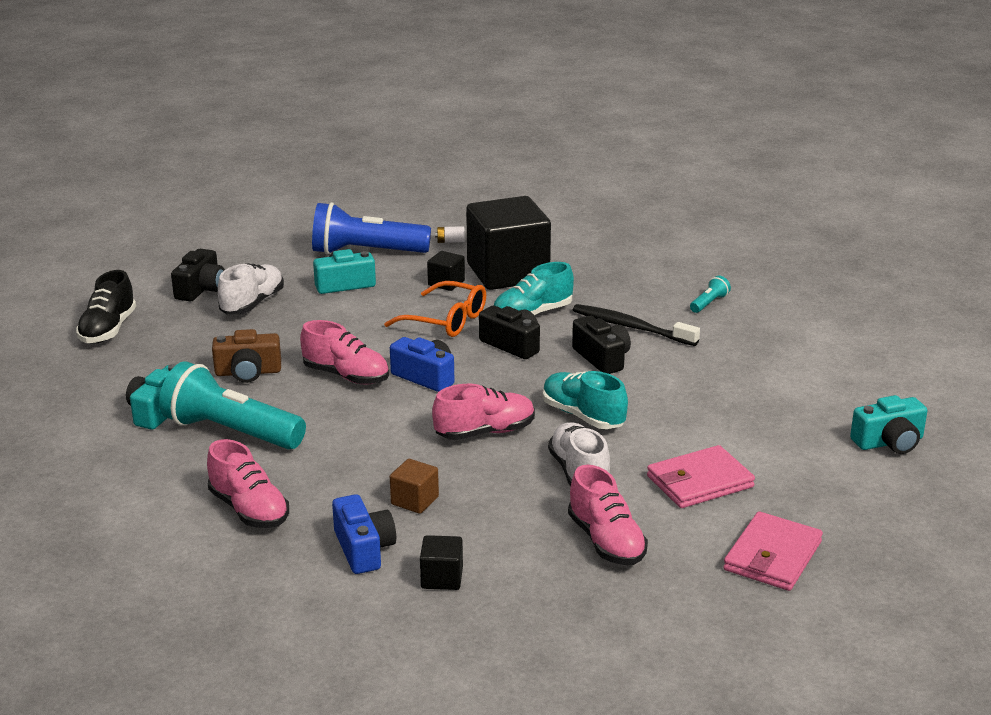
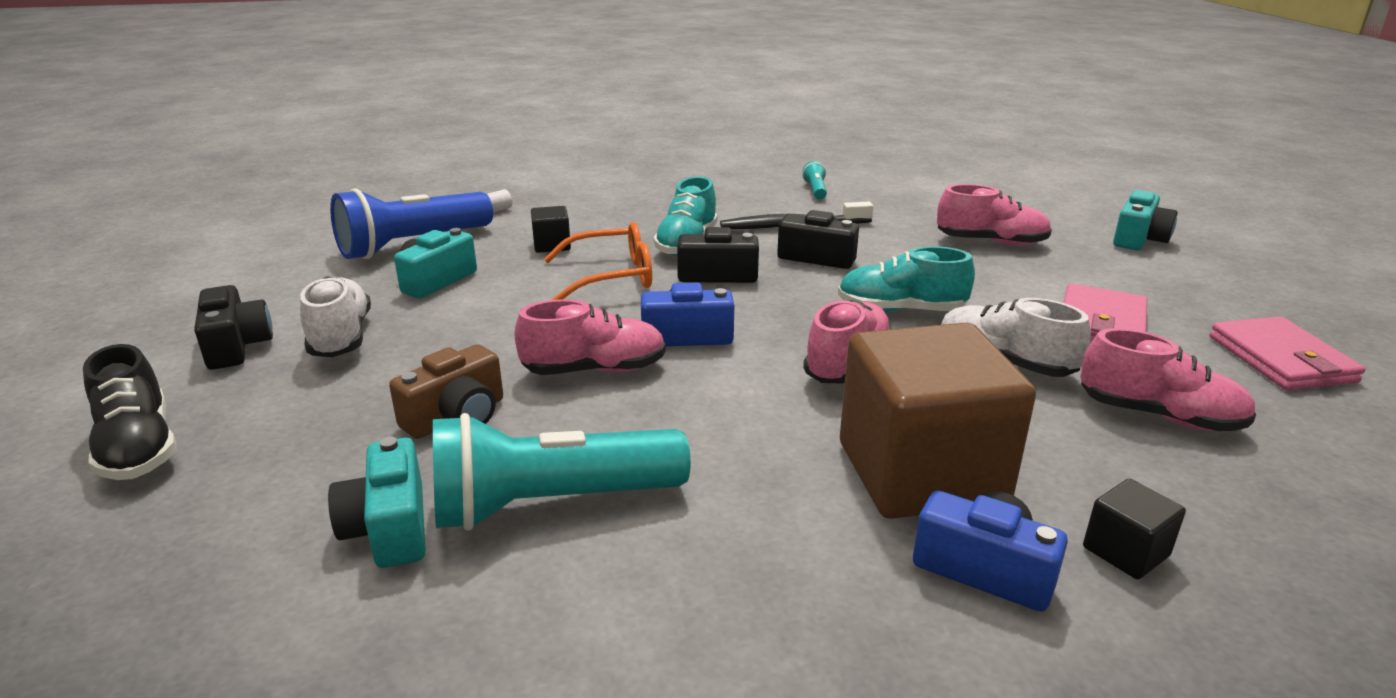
camera: 40 degrees left, 0 degrees up
pink shoe [207,439,289,528] -> pink shoe moved to [937,184,1052,246]
brown cube [390,459,439,514] -> brown cube [840,323,1036,519], size x2.43
black cube [466,196,551,290] -> none

